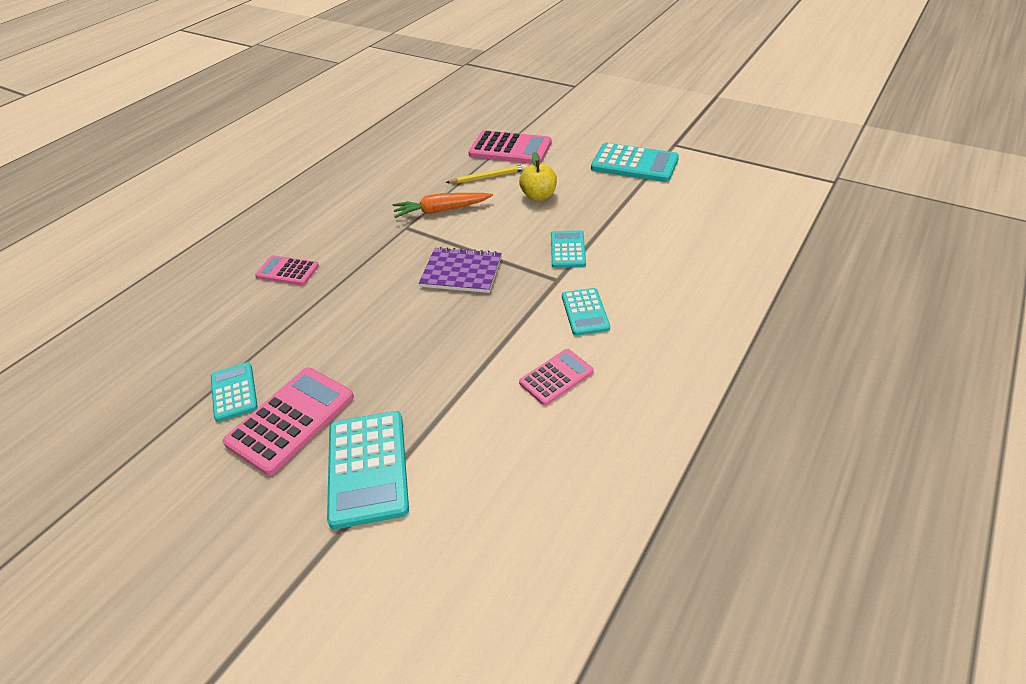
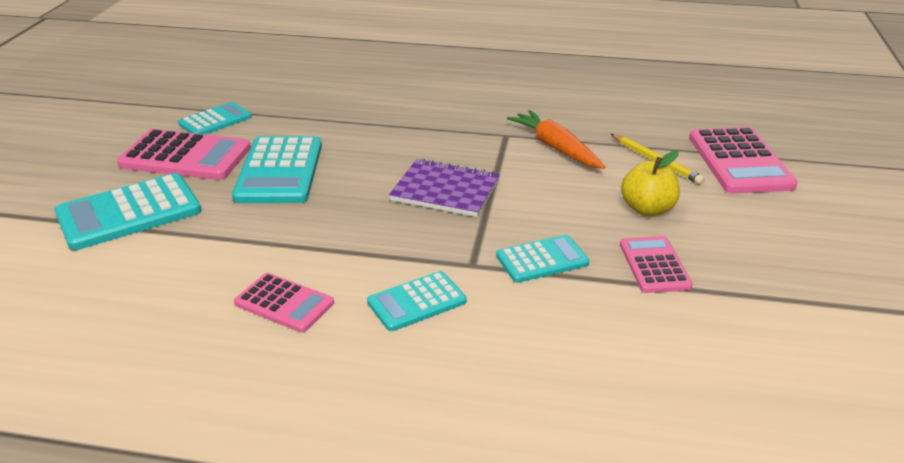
camera: 65 degrees right, 10 degrees down
pink calculator [255,255,319,285] -> pink calculator moved to [620,236,693,293]
purple notebook [419,247,502,293] -> purple notebook turned 60 degrees counterclockwise [389,159,500,217]
turquoise calculator [591,143,679,182] -> turquoise calculator moved to [232,136,322,203]

